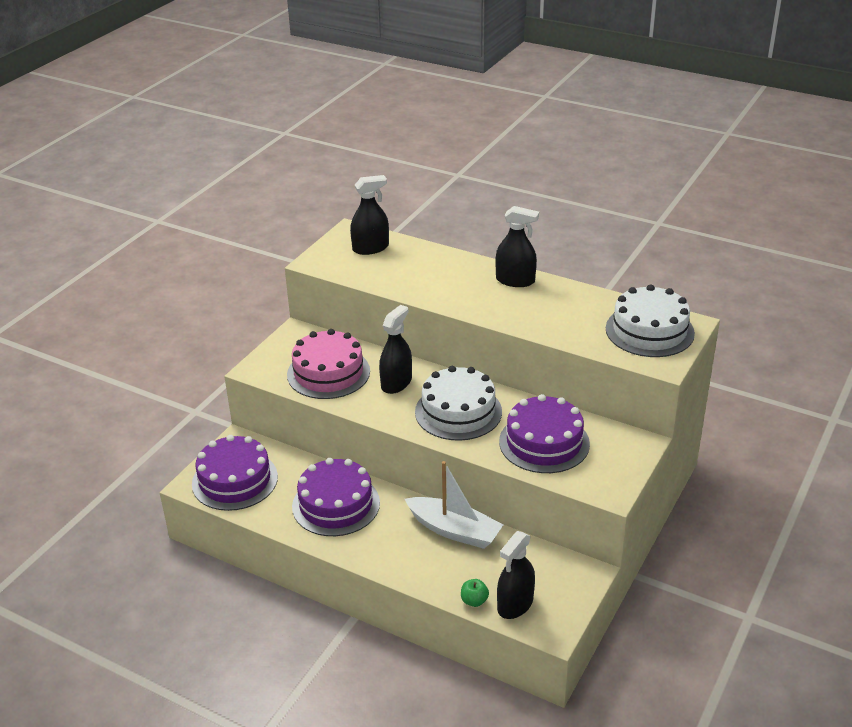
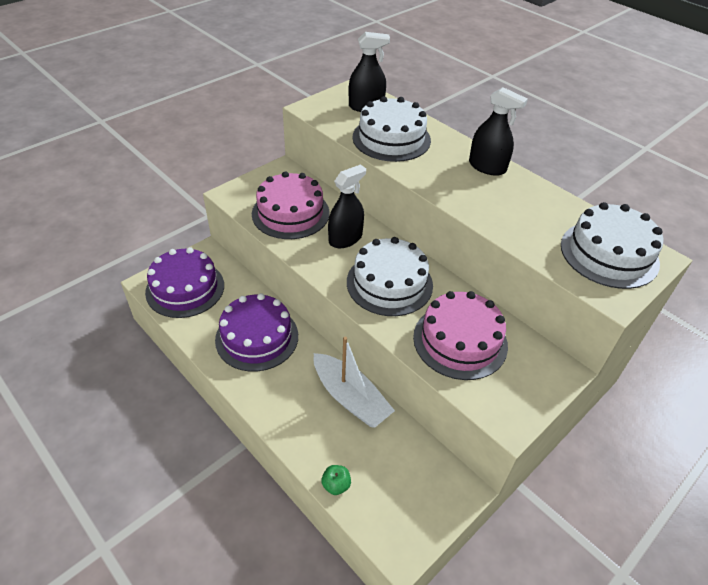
camera: 15 degrees right, 10 degrees up
black spray bottle [497,531,535,619] -> none
purple cake [499,394,590,473] -> pink cake [413,291,508,380]
none -> white cake [353,96,431,162]

